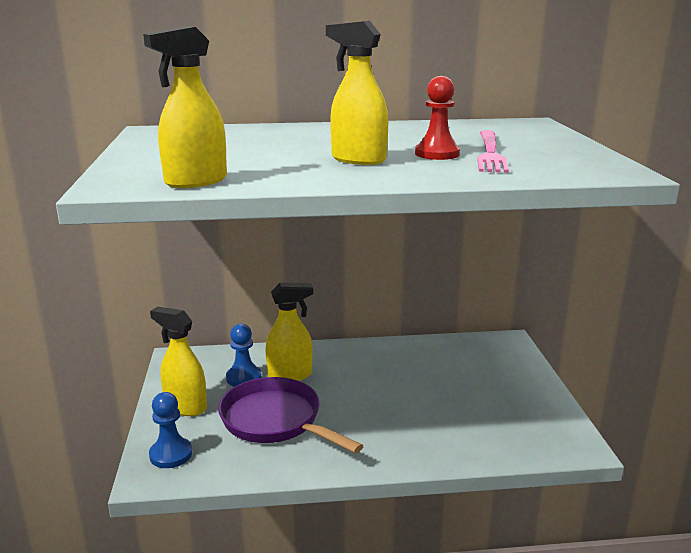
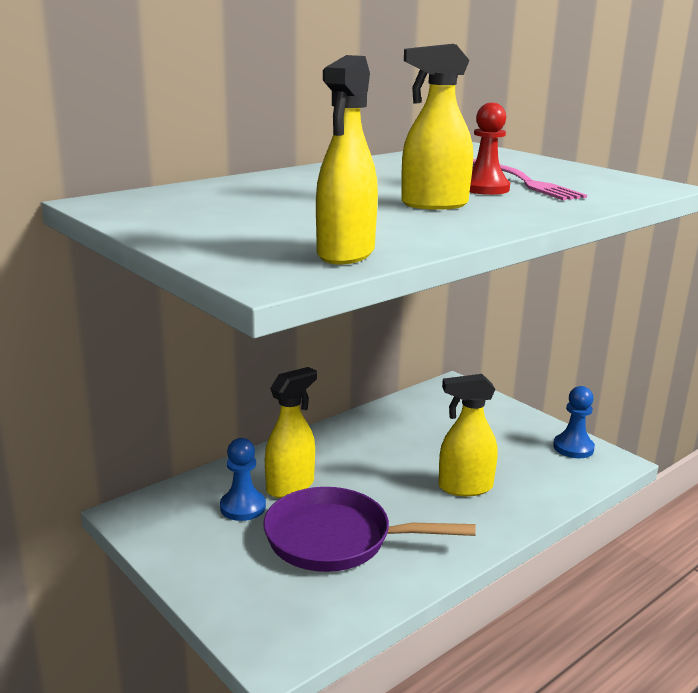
camera: 35 degrees left, 0 degrees up
blue pawn [149,392,192,468] -> blue pawn moved to [553,386,595,458]
yellow spray bottle [150,307,207,416] -> yellow spray bottle moved to [438,374,498,496]

